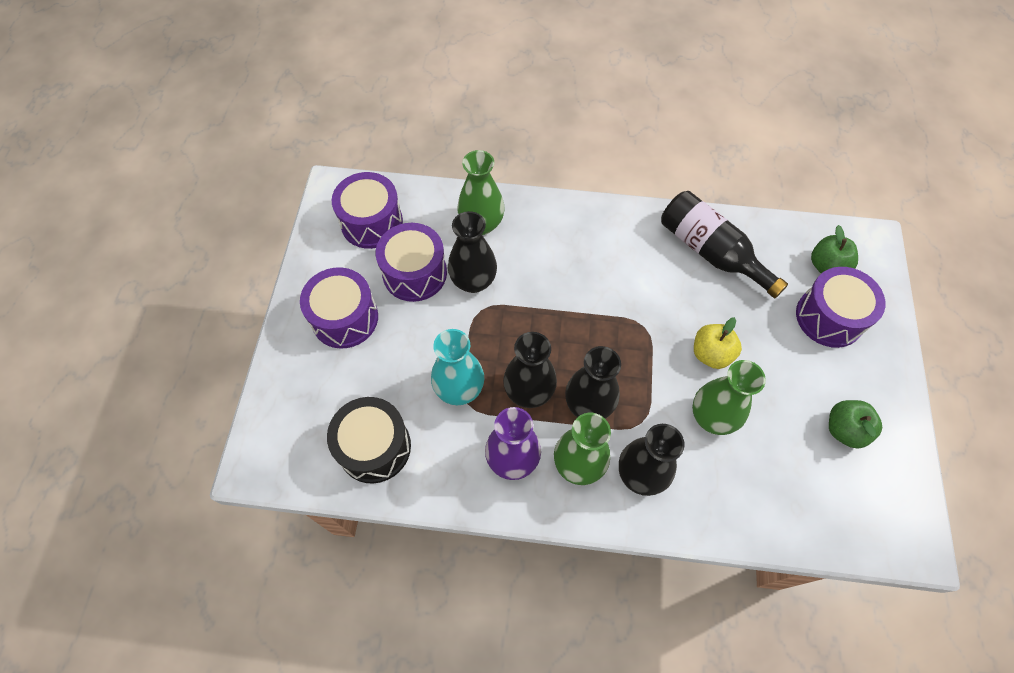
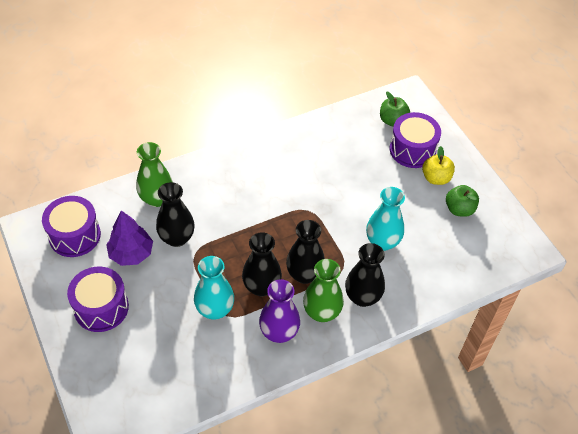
camera: 35 degrees left, 10 degrees down
black drum [327,397,411,484] -> none
purple drum [376,223,447,302] -> purple tree [106,210,153,266]
black bottle [661,191,788,298] -> none
green vase [692,360,766,435] -> turquoise vase [366,187,405,251]
yellow apple [694,317,742,369] -> yellow apple moved to [422,146,455,185]

